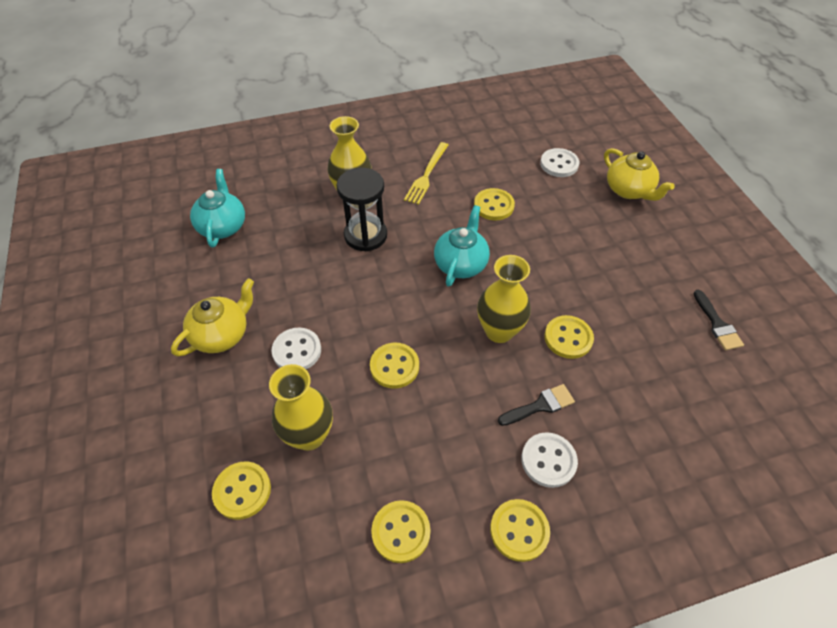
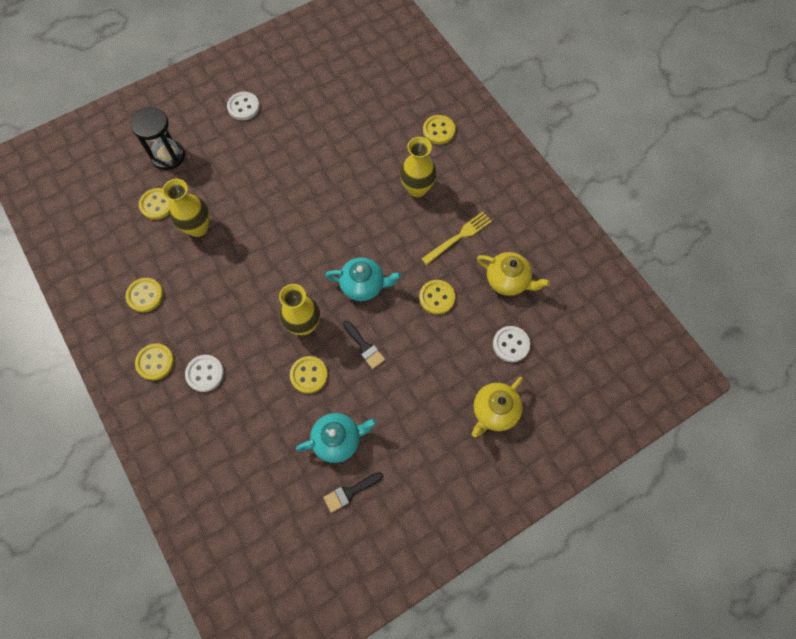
camera: 75 degrees right, 15 degrees up
yellow teapot [171,278,254,356] -> yellow teapot moved to [477,252,550,296]
turquoise teapot [190,169,245,248] -> turquoise teapot moved to [296,413,377,463]
white button [271,328,321,369] -> white button moved to [227,92,260,120]
black hourglass [336,168,387,251] -> black hourglass moved to [131,107,185,170]
yellow button [370,343,419,389] -> yellow button moved to [423,115,455,144]
yellow fork [404,142,448,205] -> yellow fork turned 135 degrees clockwise [422,212,492,265]
black brush [498,384,575,426] -> black brush moved to [343,321,385,369]

